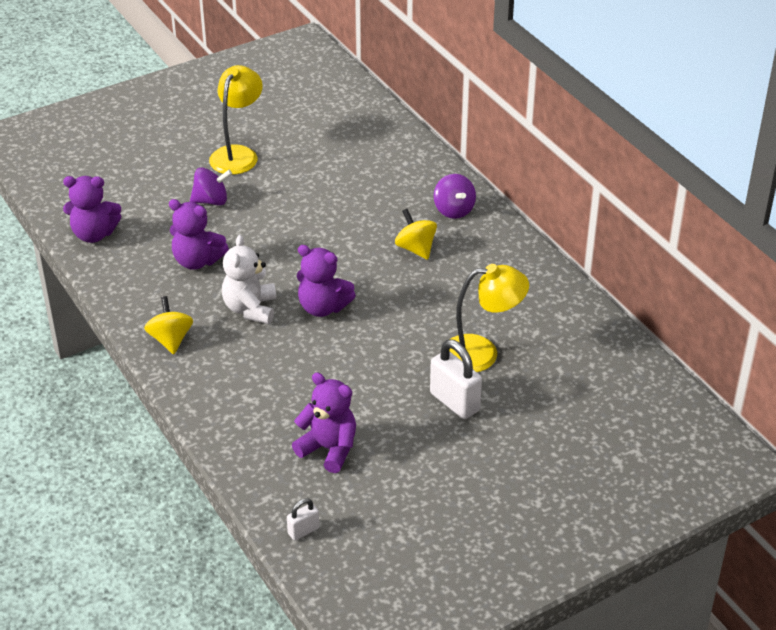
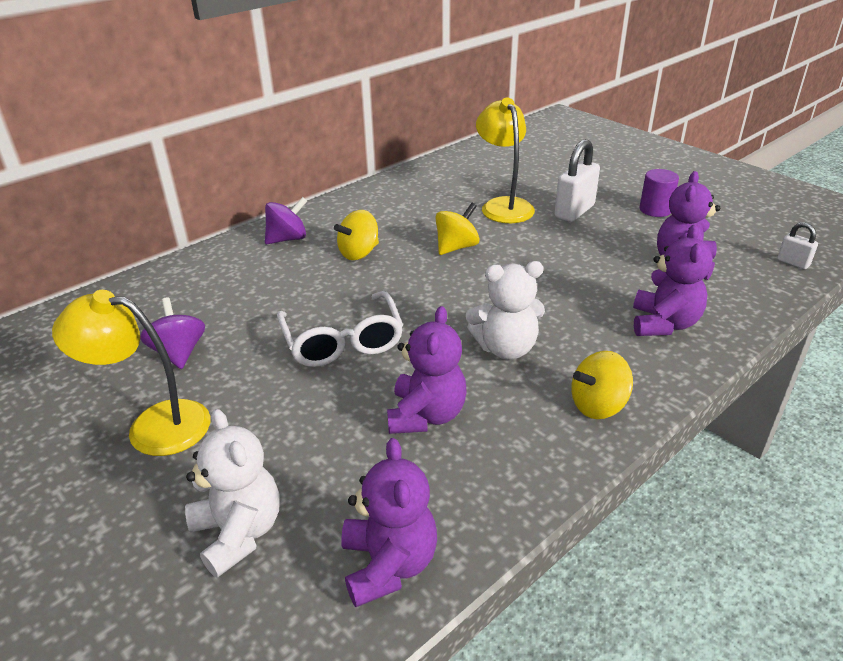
camera: 100 degrees left, 5 degrees down
purple spinning top [190,167,232,206] -> purple spinning top moved to [140,297,205,369]
purple teddy bear [297,245,356,317] -> purple teddy bear moved to [633,225,713,336]
none -> white teddy bear [185,409,280,578]
none -> white glasses [277,291,403,367]
none -> yellow spinning top [436,203,480,255]
none -> purple cylinder [640,169,679,217]

